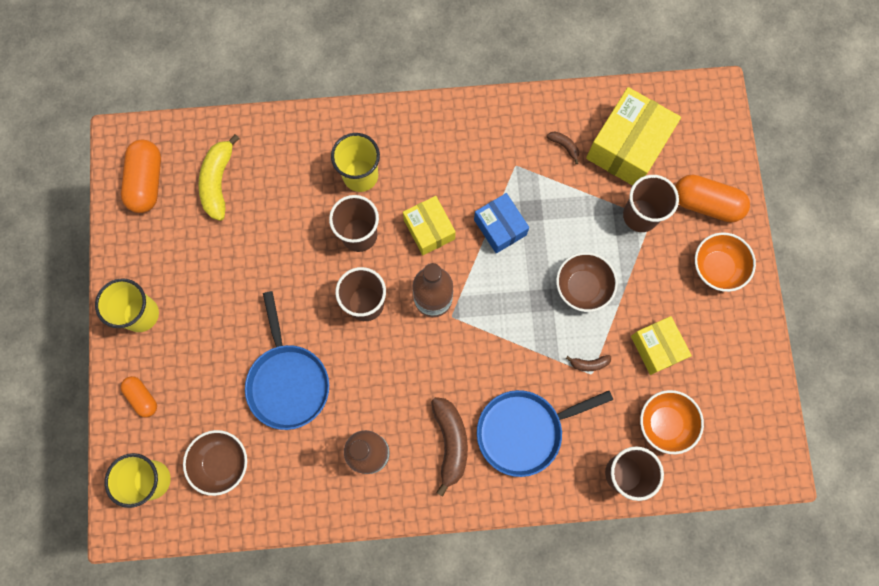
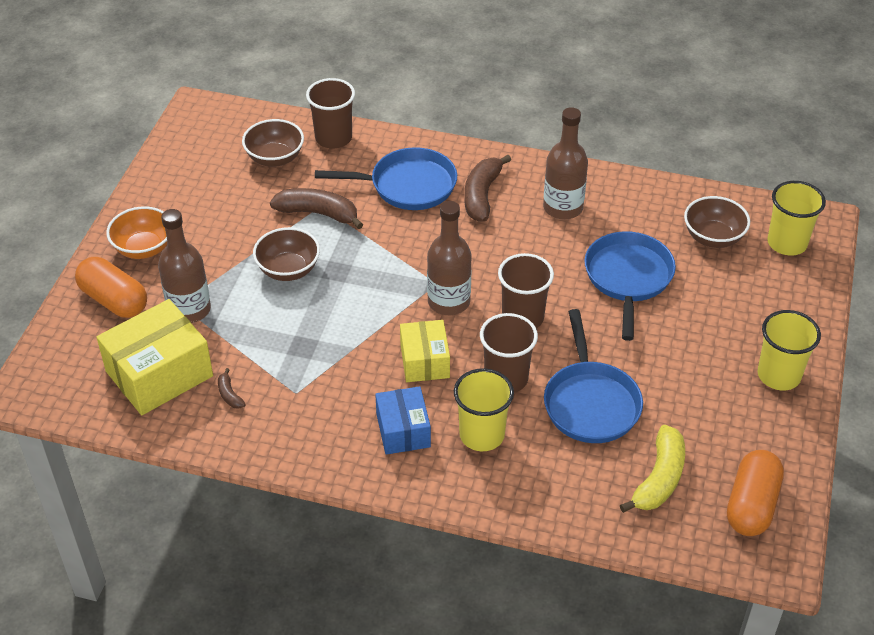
camera: 160 degrees left, 30 degrees down
orange capsule [120,376,157,418] -> none
blue box [474,193,529,254] -> blue box moved to [375,386,431,455]
brown banana [566,355,611,371] -> brown banana [270,188,363,229], size x2.09
brown cup [623,175,679,232] -> brown bottle [158,209,211,323]
yellow box [631,316,692,375] -> none
orange bowl [640,390,704,454] -> brown bowl [242,119,304,167]
none -> blue pan [544,309,643,443]

